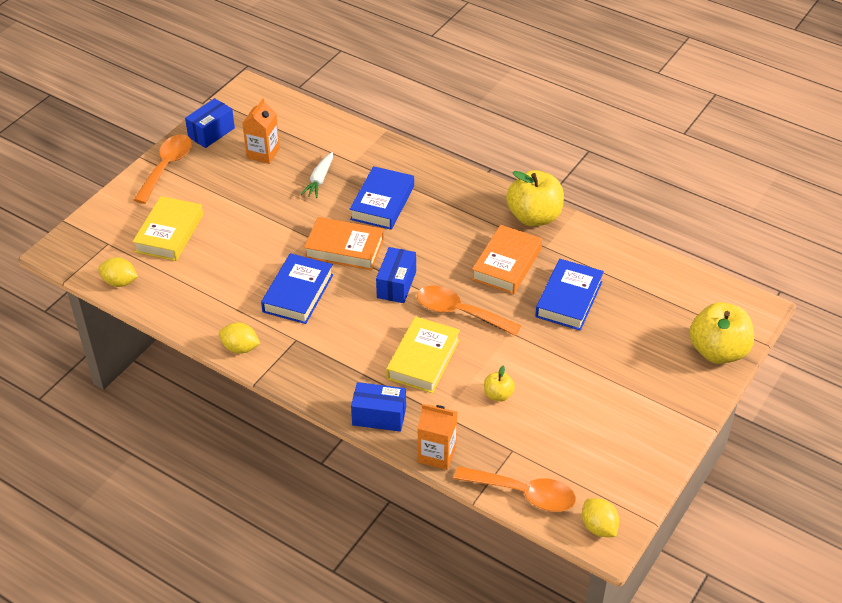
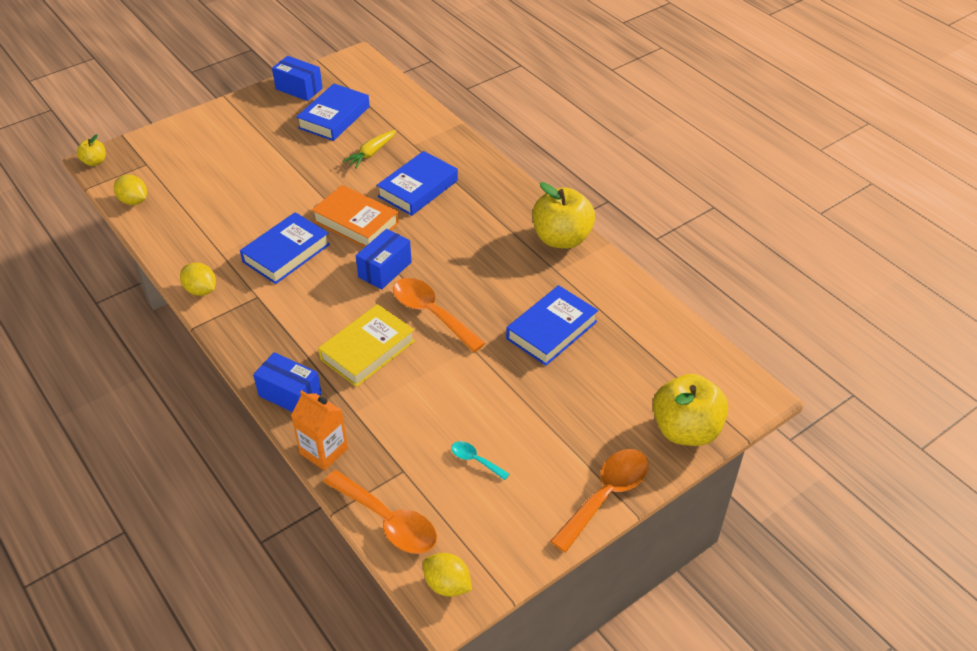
camera: 20 degrees right, 0 degrees up
yellow book [133,196,203,261] -> none
orange spoon [134,134,192,204] -> orange spoon moved to [550,449,648,552]
blue box [185,98,235,148] -> blue box turned 60 degrees clockwise [272,56,323,101]
orange carton [242,98,280,164] -> blue book [296,84,370,141]
white carrot [301,152,333,198] -> yellow carrot [343,130,396,169]
orange book [472,225,542,294] -> none
yellow apple [484,366,515,402] -> yellow apple moved to [77,134,106,166]
yellow lemon [582,498,619,537] -> yellow lemon turned 45 degrees counterclockwise [423,553,472,597]
none -> turquoise spoon [452,441,509,480]

